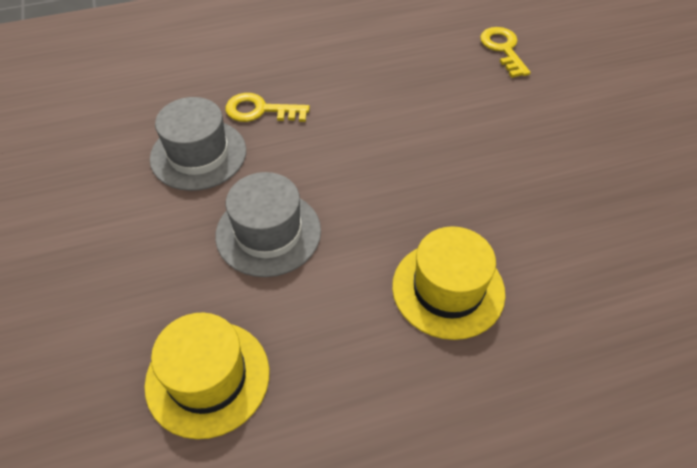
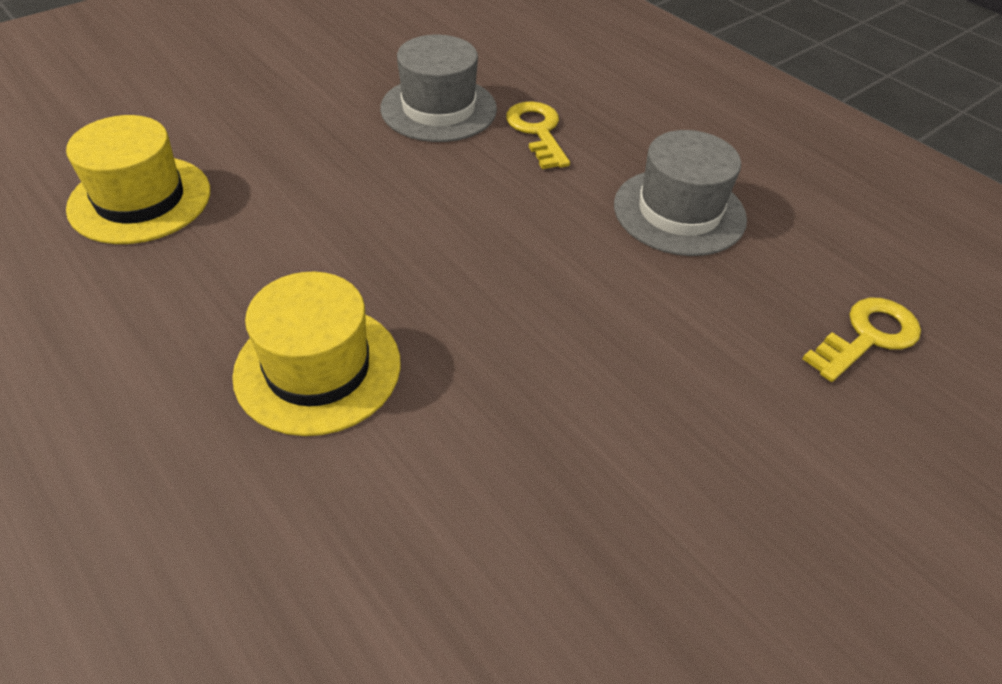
camera: 65 degrees right, 5 degrees down
grey hat [215,172,321,277] -> grey hat moved to [614,130,747,256]

